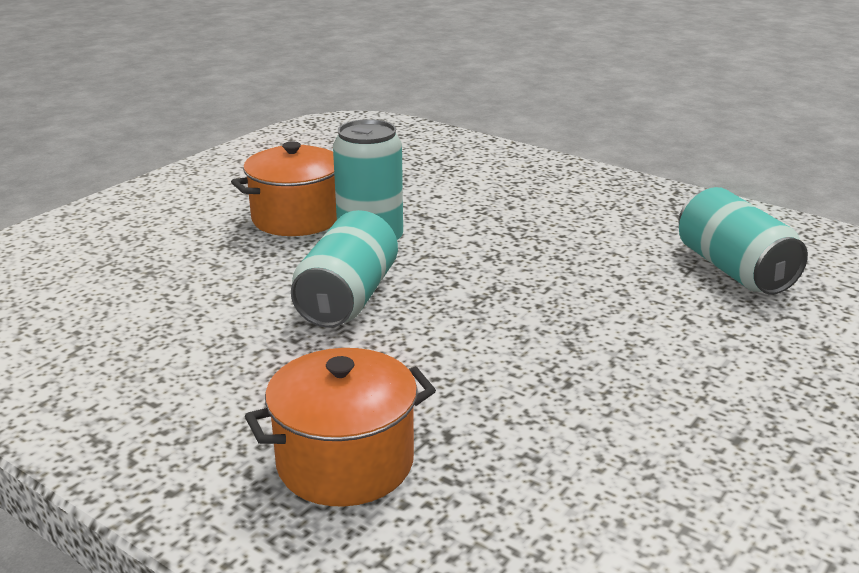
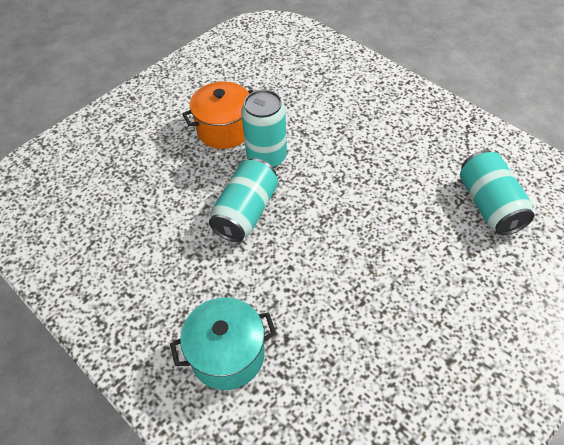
camera: 10 degrees right, 25 degrees up
orange pot [245,348,436,507] -> turquoise pot [170,297,276,390]

